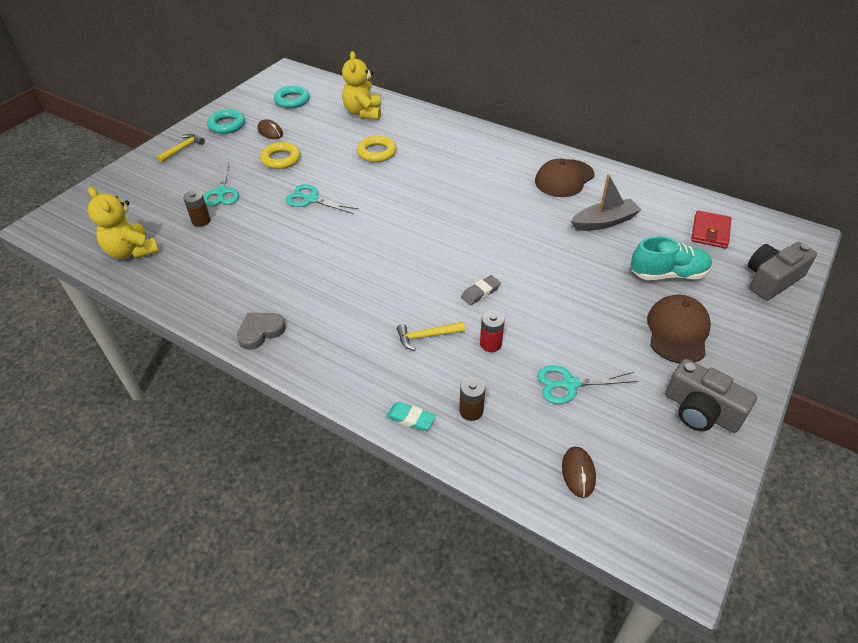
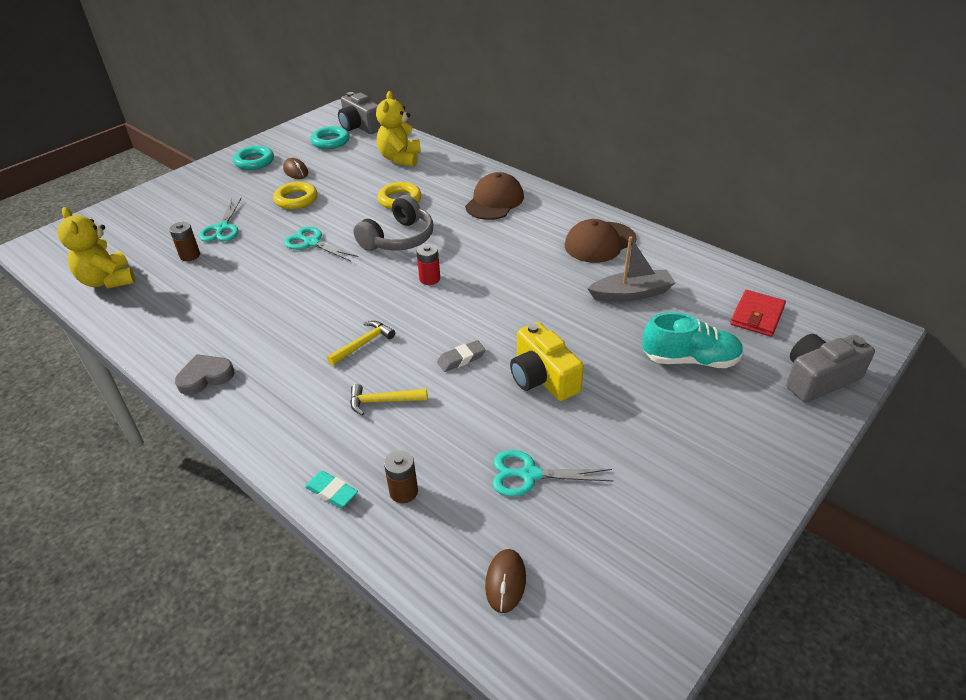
camera: 10 degrees right, 5 degrees down
yellow hammer [157,134,205,163] -> yellow hammer moved to [327,321,395,366]
red battery [480,311,505,352] -> red battery moved to [416,244,440,285]
brown cap [647,295,711,363] -> brown cap moved to [465,172,524,220]
grey camera [665,359,757,433] -> grey camera moved to [338,92,381,134]
none -> grey headphones [353,195,433,251]
none -> yellow camera [510,322,584,401]

